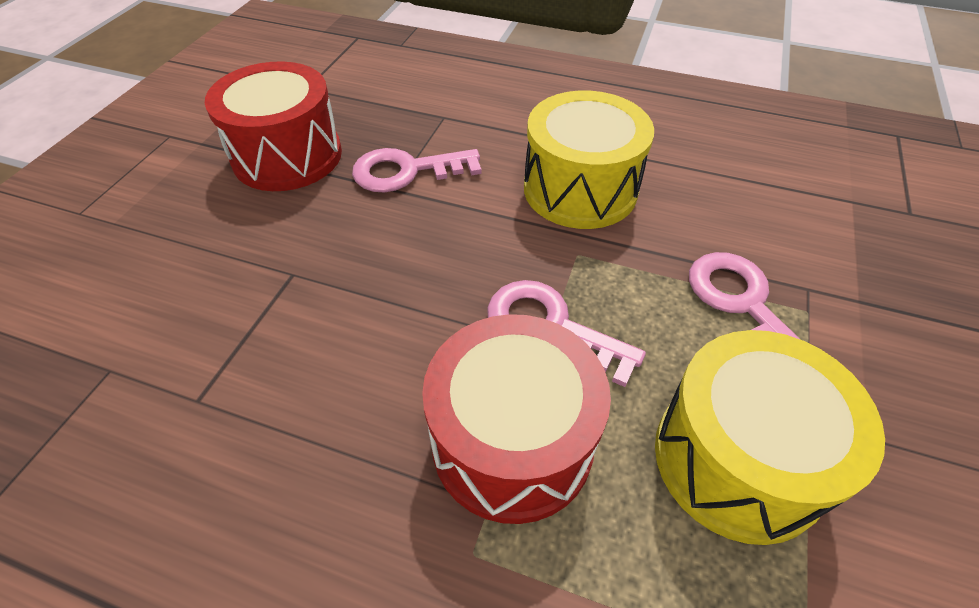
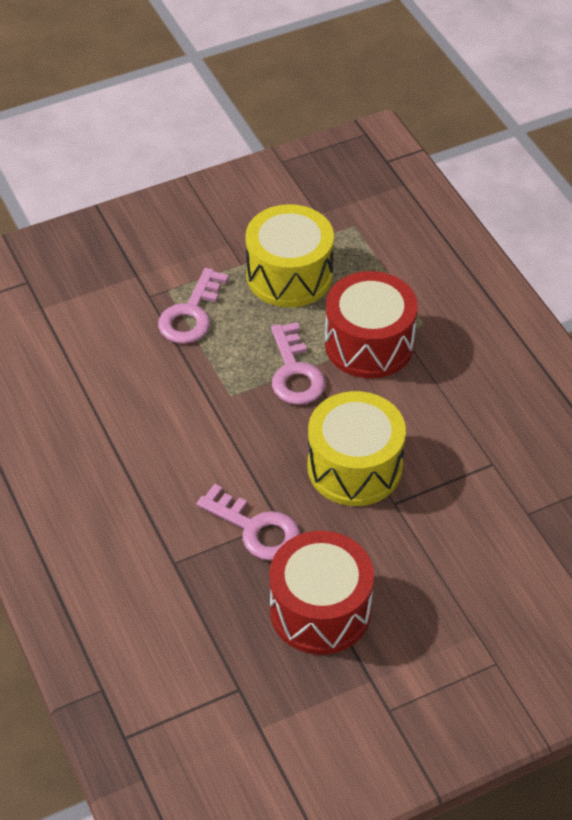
camera: 135 degrees left, 0 degrees up
yellow drum [524,91,654,229] -> yellow drum moved to [308,391,406,506]

